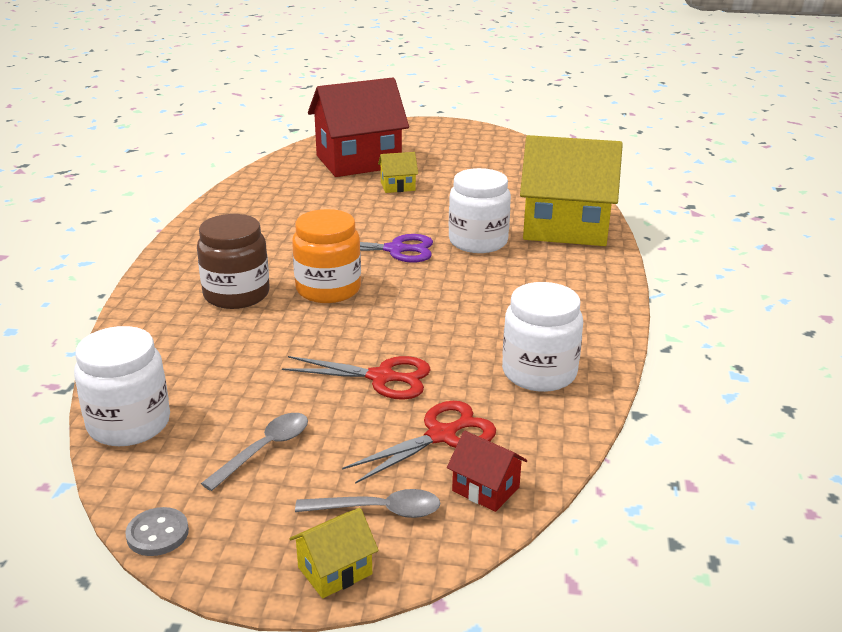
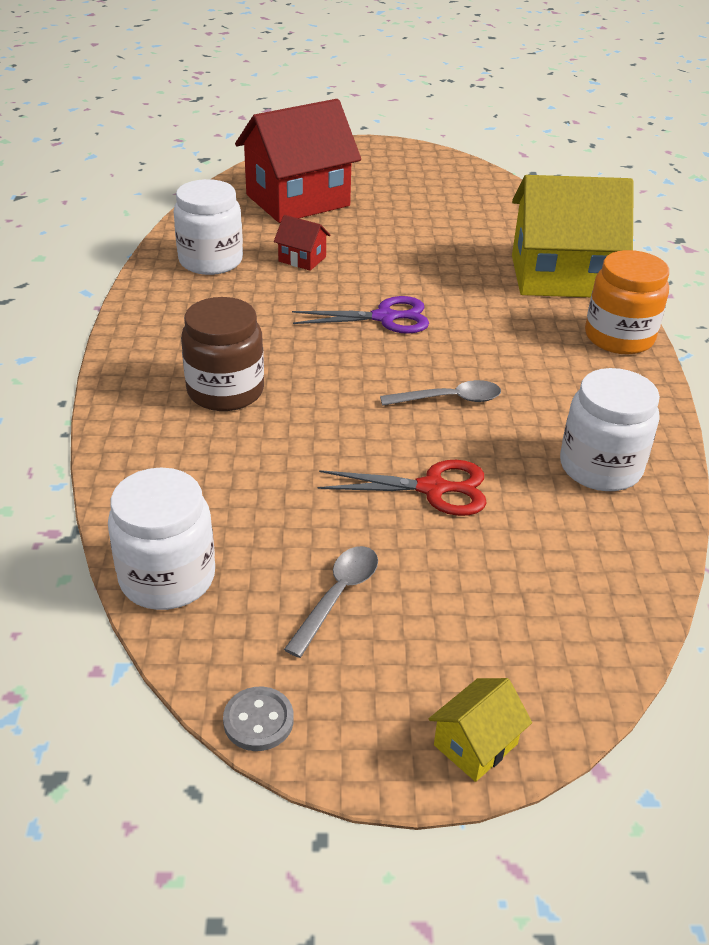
camera: 10 degrees left, 10 degrees up
orange jar [292,209,361,303] -> orange jar moved to [585,250,669,354]
grey spoon [295,489,441,518] -> grey spoon moved to [380,380,501,406]
red scissors [342,401,496,484] -> none
yellow house [378,152,418,193] -> none
red house [447,431,527,512] -> red house moved to [274,215,330,271]
white jar [449,168,511,253] -> white jar moved to [174,179,243,275]

